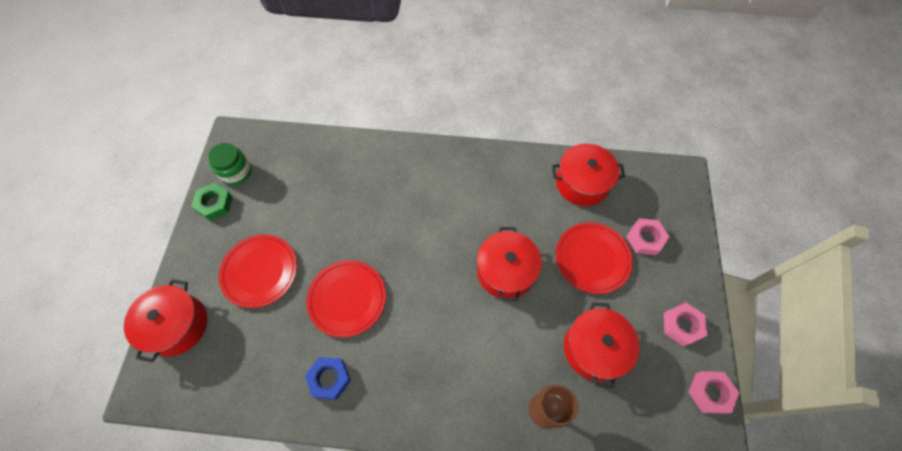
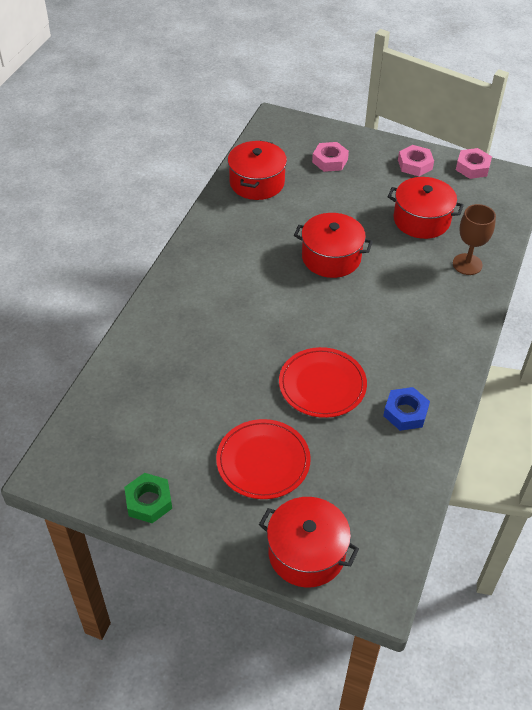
camera: 75 degrees left, 15 degrees down
green jar [208,143,252,185] -> none
red plate [556,222,633,294] -> none

